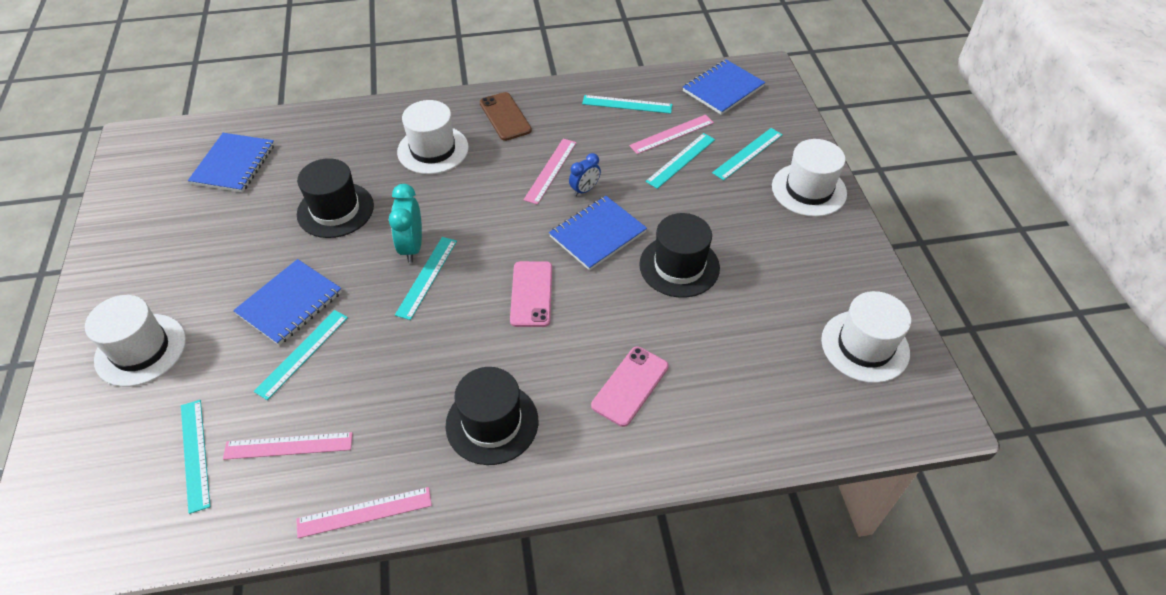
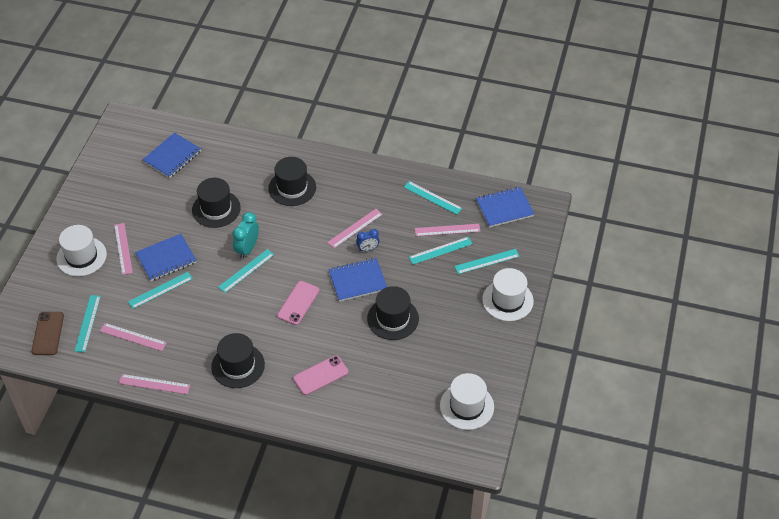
camera: 25 degrees right, 0 degrees up
white hat [397,100,469,174] -> black hat [268,157,316,206]
brown phone [480,92,532,141] -> brown phone moved to [32,312,64,355]
none -> pink ruler [114,223,133,275]

